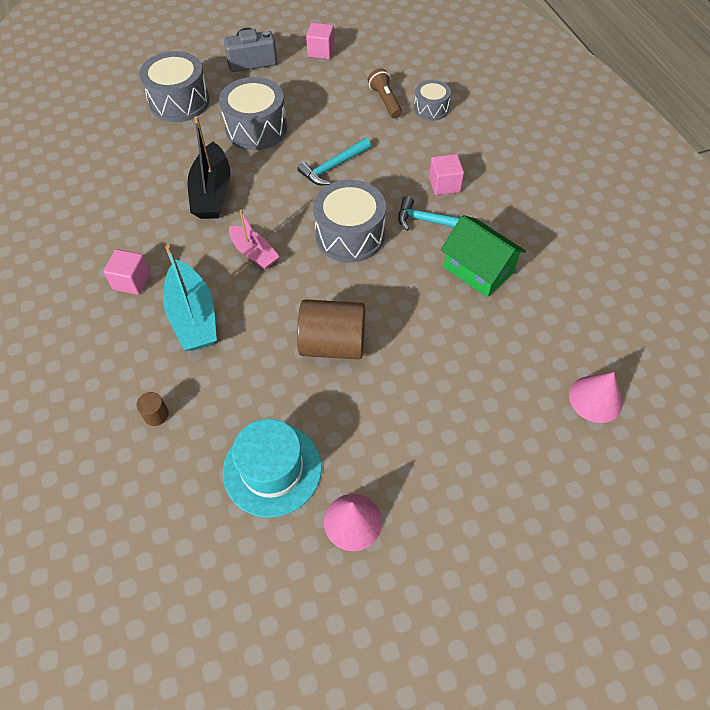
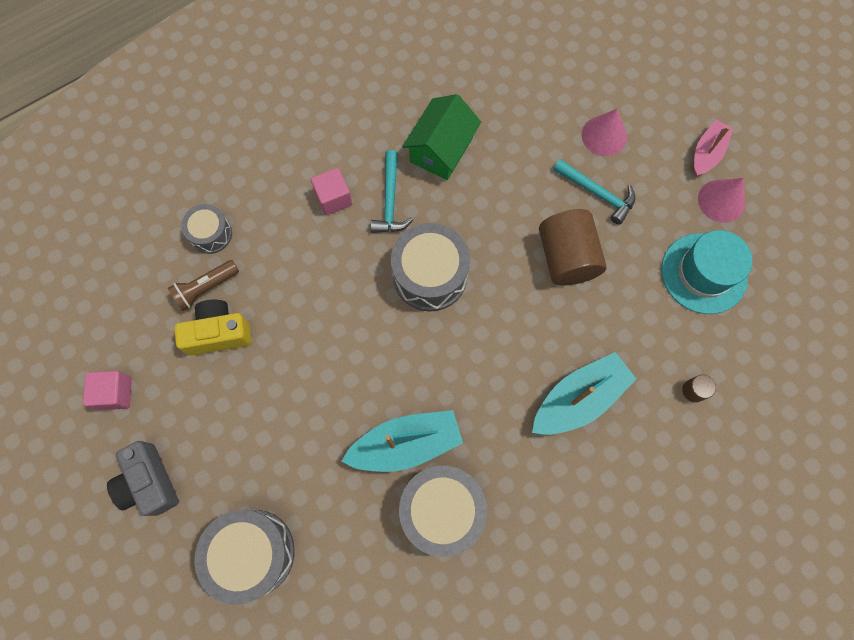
camera: 105 degrees left, 15 degrees up
pink cube [103,249,151,295] -> none
black boat [188,116,230,219] -> turquoise boat [341,410,463,472]
grey drum [219,77,287,150] -> grey drum moved to [399,466,487,557]
pink boat [229,209,280,269] -> pink boat moved to [694,120,733,176]
turquoise hammer [297,138,371,185] -> turquoise hammer moved to [553,159,636,225]
pink cone [569,372,623,423] -> pink cone moved to [582,109,627,156]
none -> yellow camera [175,300,252,356]

